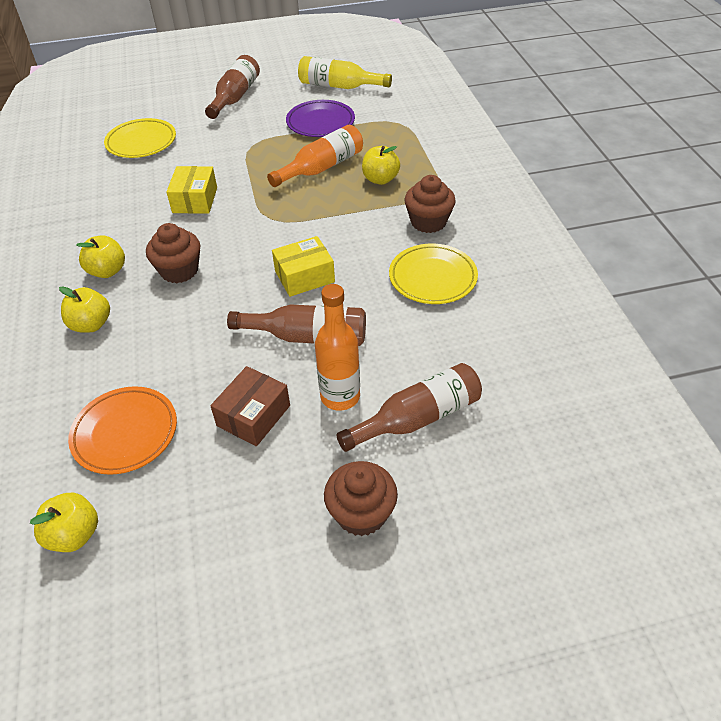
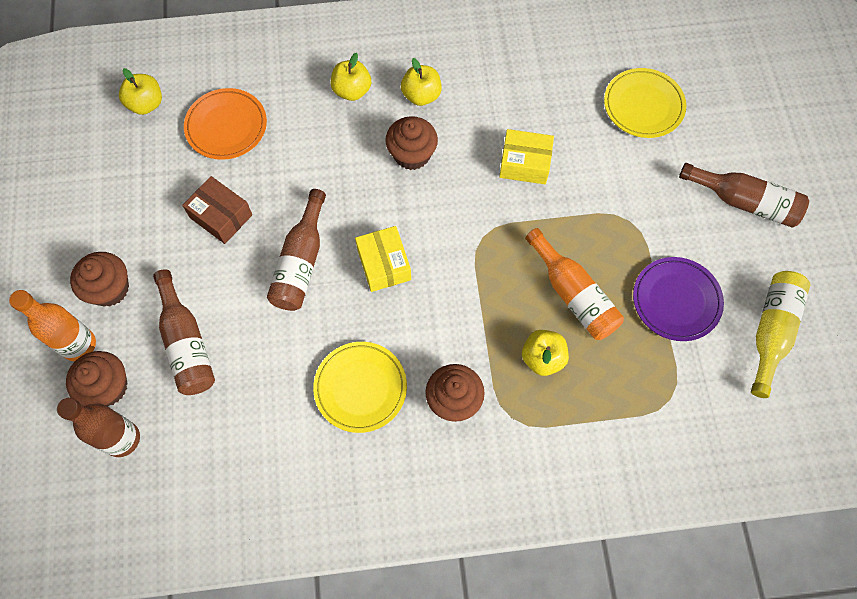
camera: 95 degrees right, 20 degrees up
orange bottle [315,284,360,411] -> orange bottle moved to [9,290,96,361]
none -> brown bottle [57,398,140,457]
none -> brown cupcake [66,351,128,407]

